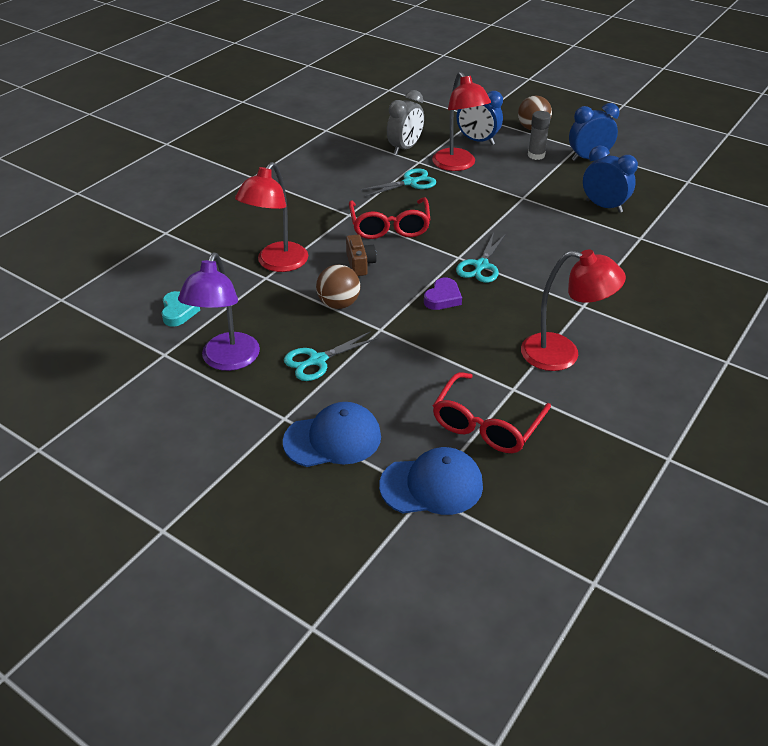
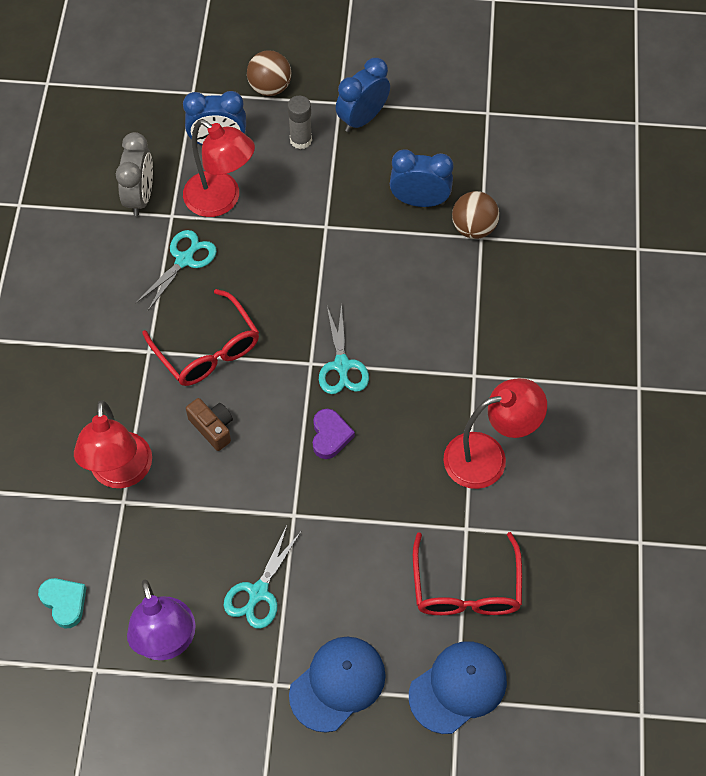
camera: 30 degrees left, 20 degrees up
brown ball [316,265,360,309] -> brown ball moved to [452,191,499,239]

